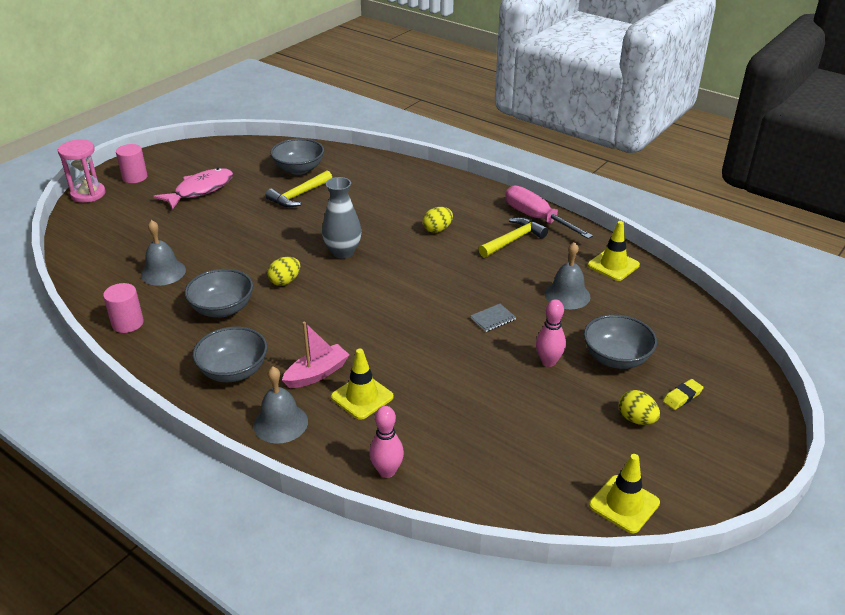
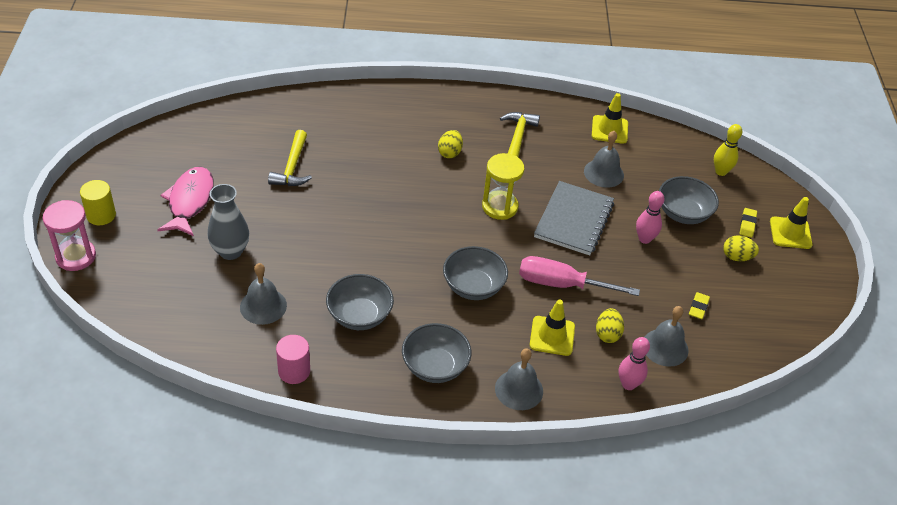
camera: 40 degrees left, 10 degrees up
pink cylinder [116,144,147,183] -> yellow cylinder [80,180,116,225]
yellow egg [267,257,300,286] -> yellow egg moved to [596,308,624,343]
grey bowl [270,138,324,175] -> grey bowl moved to [443,246,508,300]
pink boat [282,322,350,388] -> none
grey vase [322,177,361,259] -> grey vase moved to [208,184,249,260]
grey notebook [470,304,516,332] -> grey notebook [534,181,614,255], size x2.44
pink screwdriver [505,185,593,239] -> pink screwdriver moved to [519,256,640,296]
yellow traffic cone [589,454,660,533] -> yellow traffic cone moved to [770,197,812,249]
none -> yellow hourglass [482,153,524,220]
none -> grey bell [645,306,689,367]
none -> yellow eraser [689,292,710,319]
none -> yellow bowling pin [714,124,742,176]

